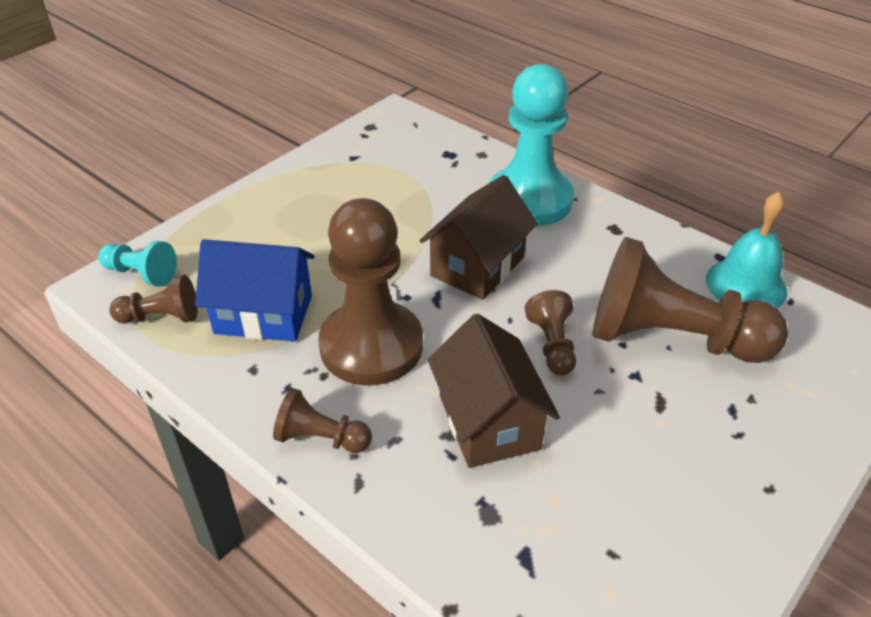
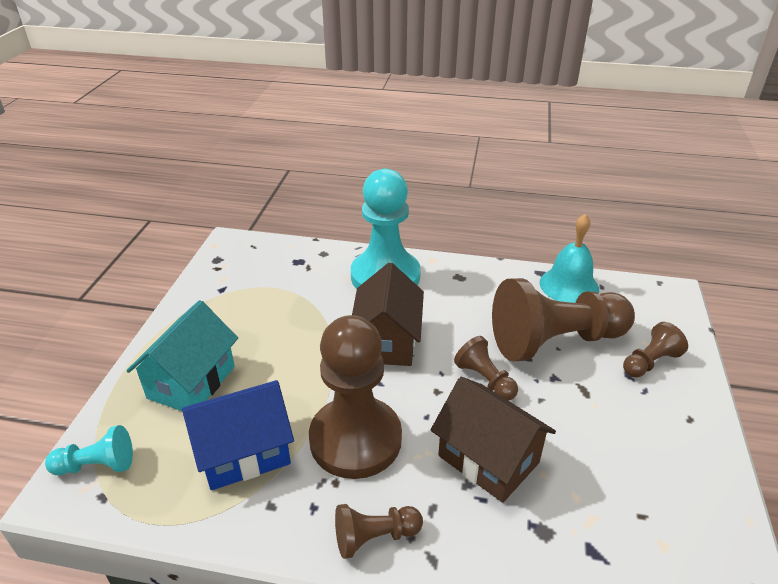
camera: 30 degrees left, 5 degrees down
brown pawn [110,275,198,324] -> brown pawn moved to [623,322,688,377]
none -> turquoise house [126,300,238,411]

